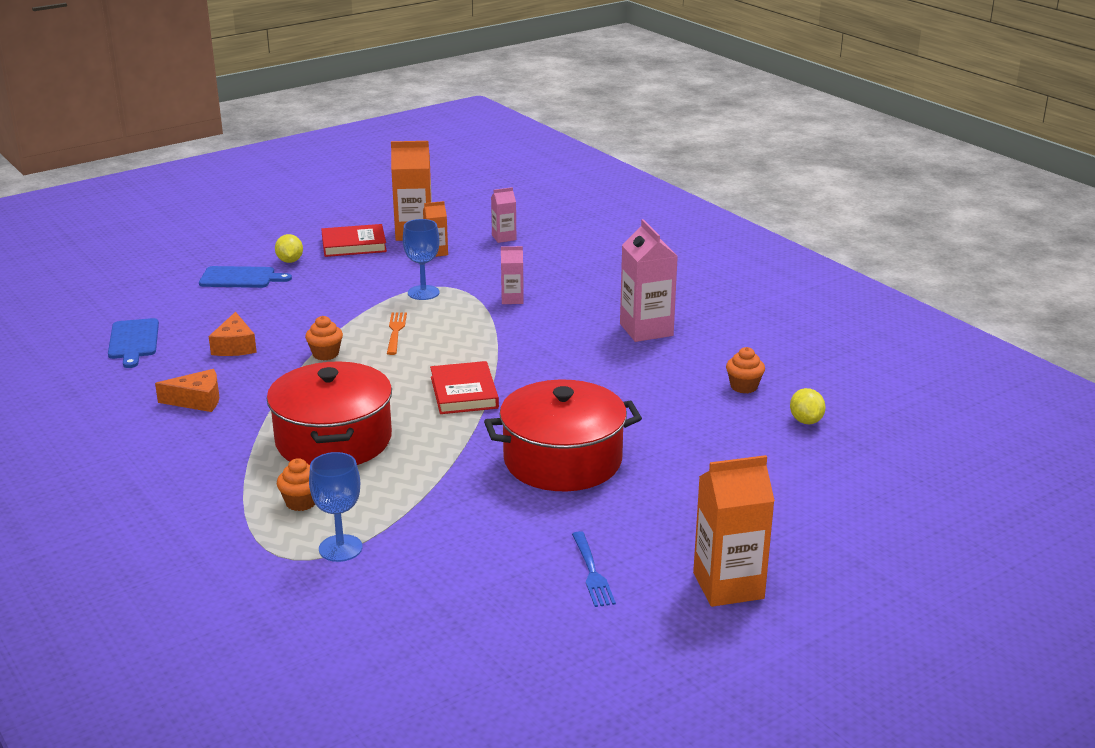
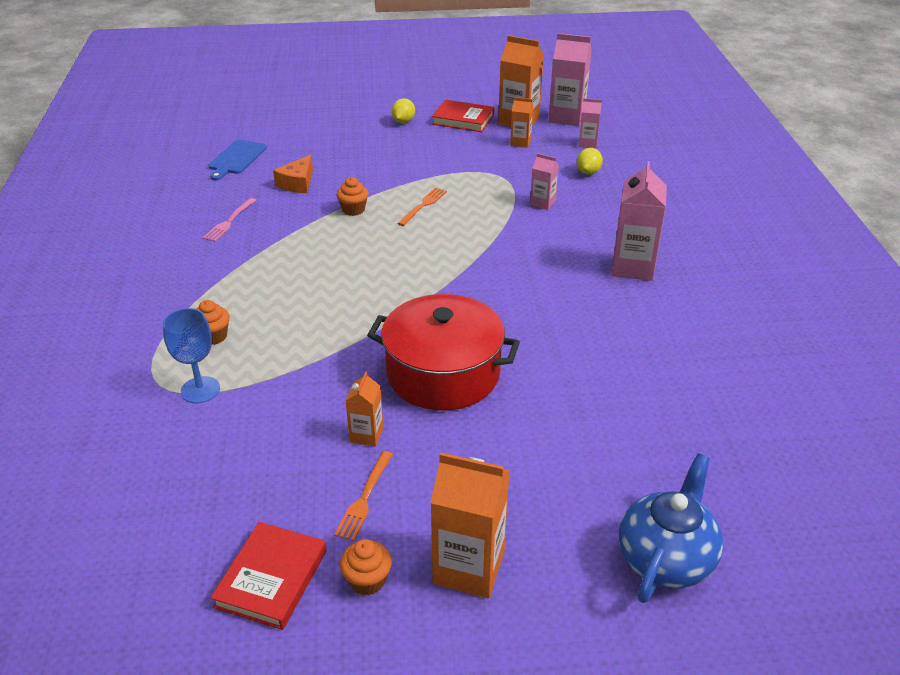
camera: 30 degrees right, 10 degrees up
orange cheese [155,369,219,412] -> pink fork [203,198,257,242]
blue cutting board [199,266,292,288] -> none
red pot [267,361,392,465] -> none
blue goblet [403,219,439,300] -> none
red book [430,361,499,414] -> red book moved to [210,522,327,630]
blue fork [572,531,616,607] -> orange fork [334,451,393,541]
orange cupcake [726,347,765,393] -> orange cupcake moved to [340,539,392,596]
yellow lemon [790,388,826,424] -> yellow lemon moved to [576,148,603,175]
none -> orange carton [345,372,383,447]
none -> pink carton [548,33,592,126]
none -> blue teapot [619,453,723,603]

